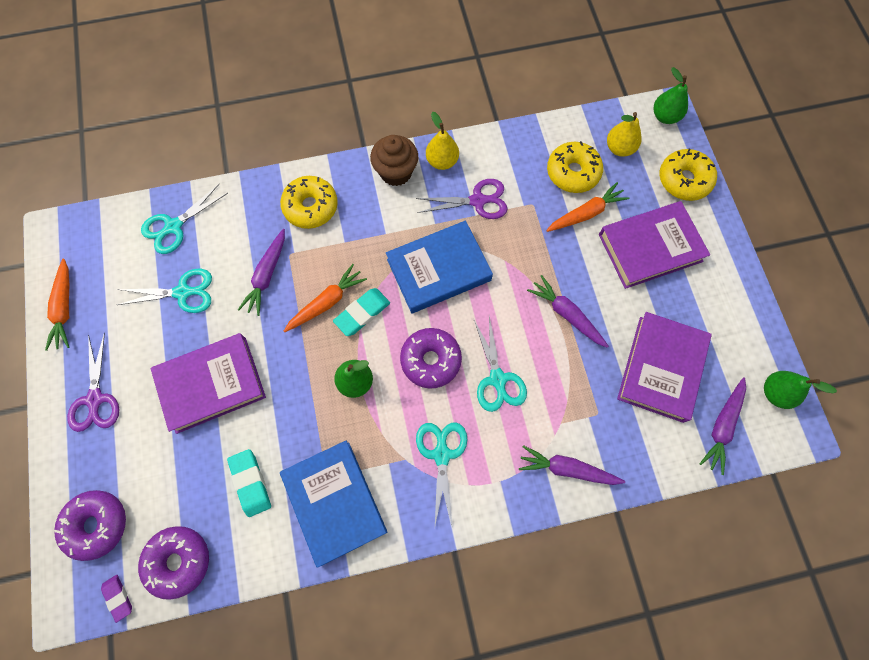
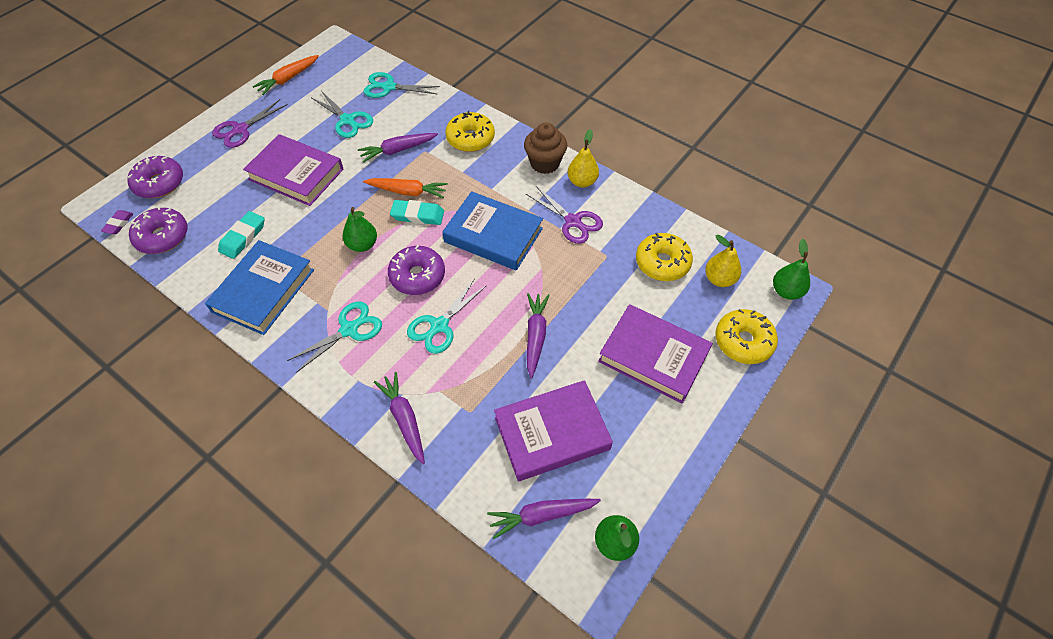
camera: 50 degrees right, 15 degrees down
orange carrot [546,182,630,232] -> none

